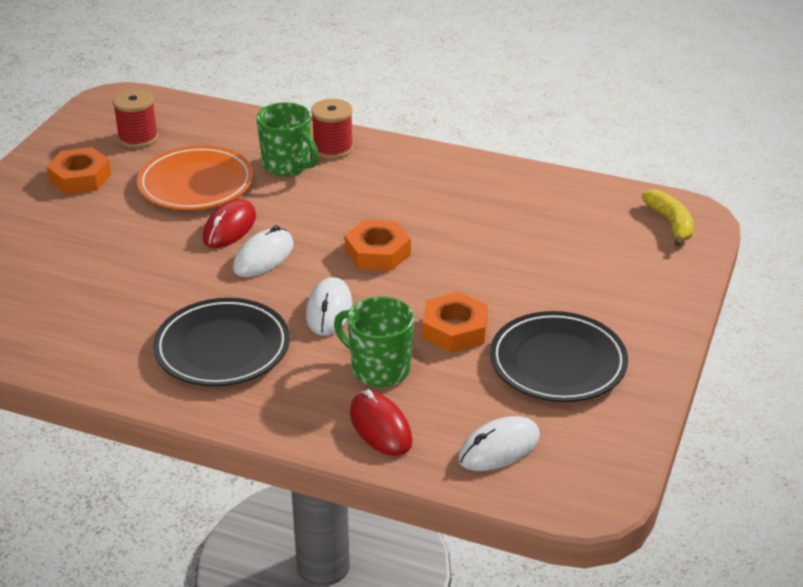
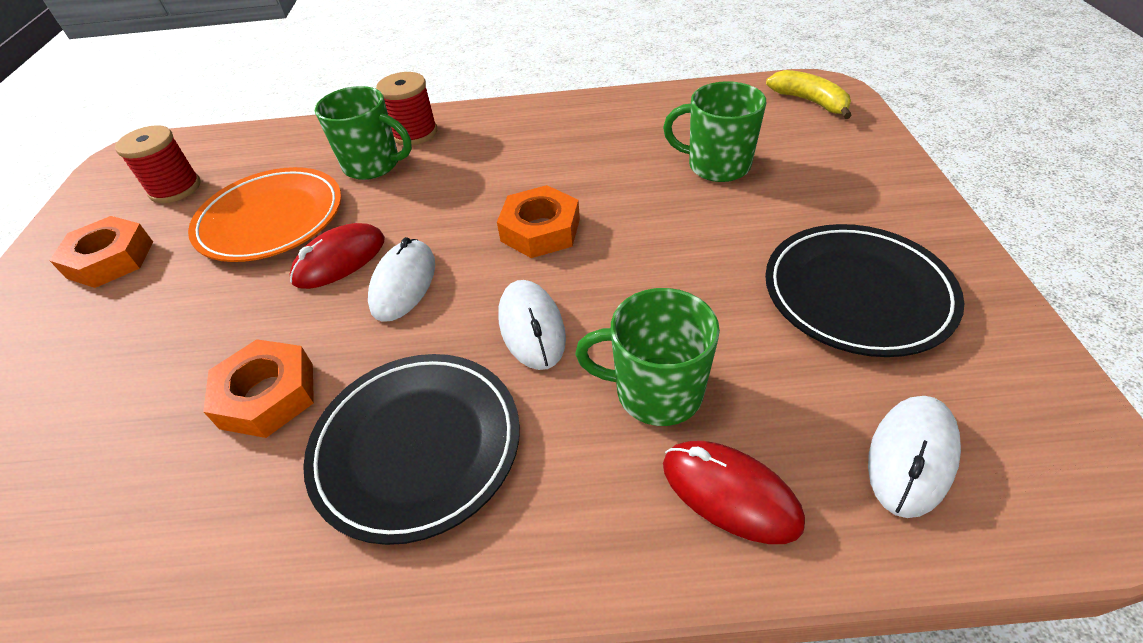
camera: 20 degrees left, 10 degrees up
red mouse [203,199,256,248] -> red mouse turned 45 degrees clockwise [289,223,385,289]
orange nut [422,292,488,352] -> orange nut moved to [203,339,314,438]
none -> green mug [663,81,766,182]

